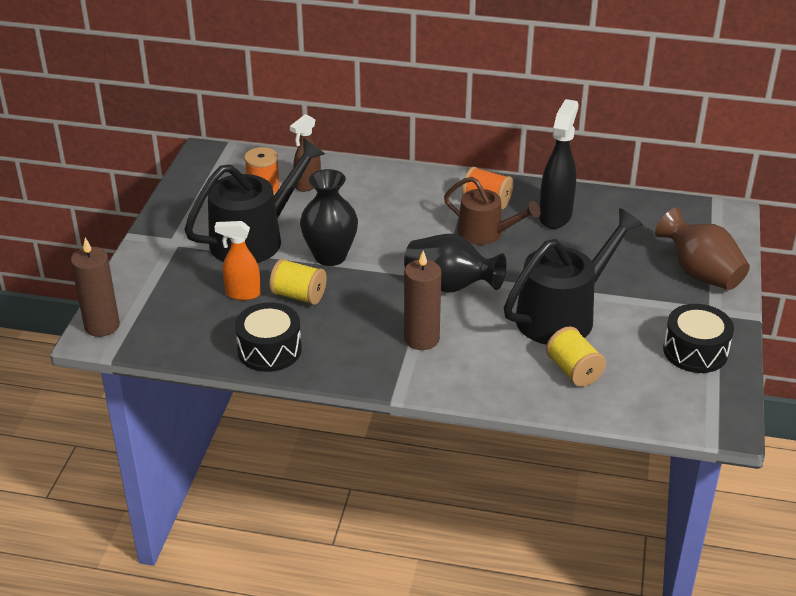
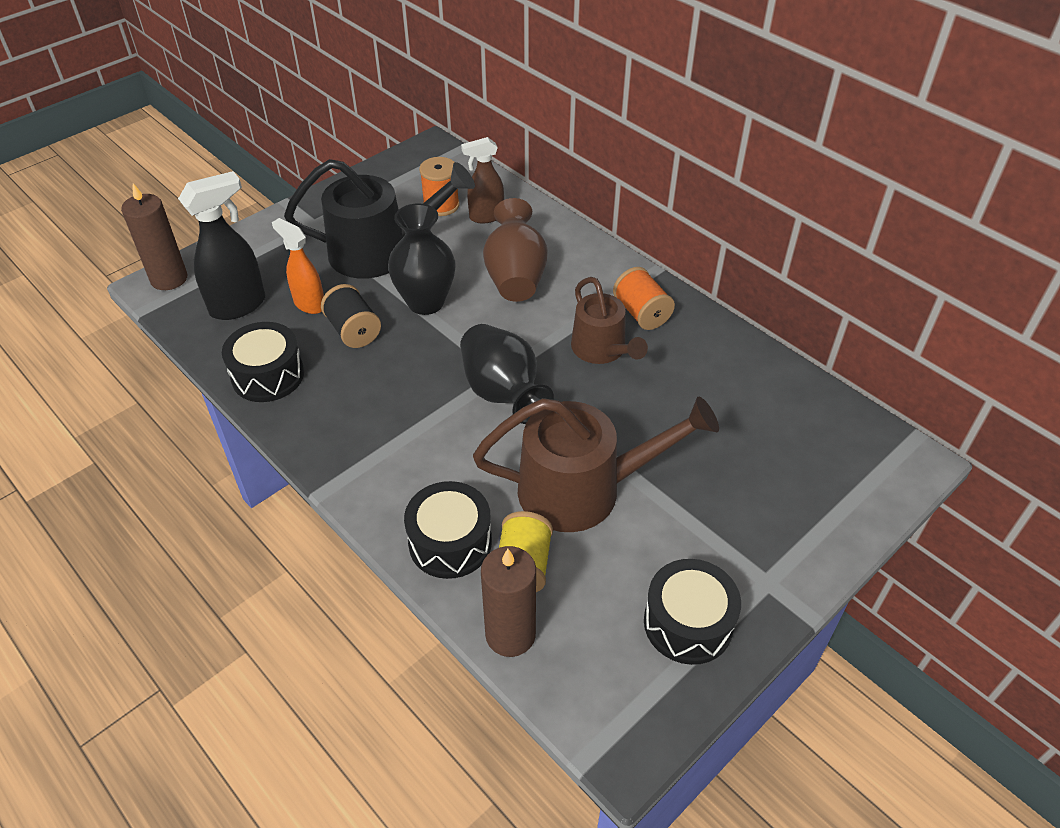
camera: 35 degrees right, 10 degrees up
yellow spool [269,259,326,305] -> black spool [321,284,381,348]
brown candle [404,251,441,350] -> brown candle moved to [481,546,536,657]
black watering can [504,208,643,345] -> brown watering can [473,397,719,532]
black spray bottle [539,99,579,229] -> black spray bottle moved to [178,171,265,320]
brown vase [655,208,750,290] -> brown vase moved to [483,198,548,302]
none -> black drum [404,481,492,579]

